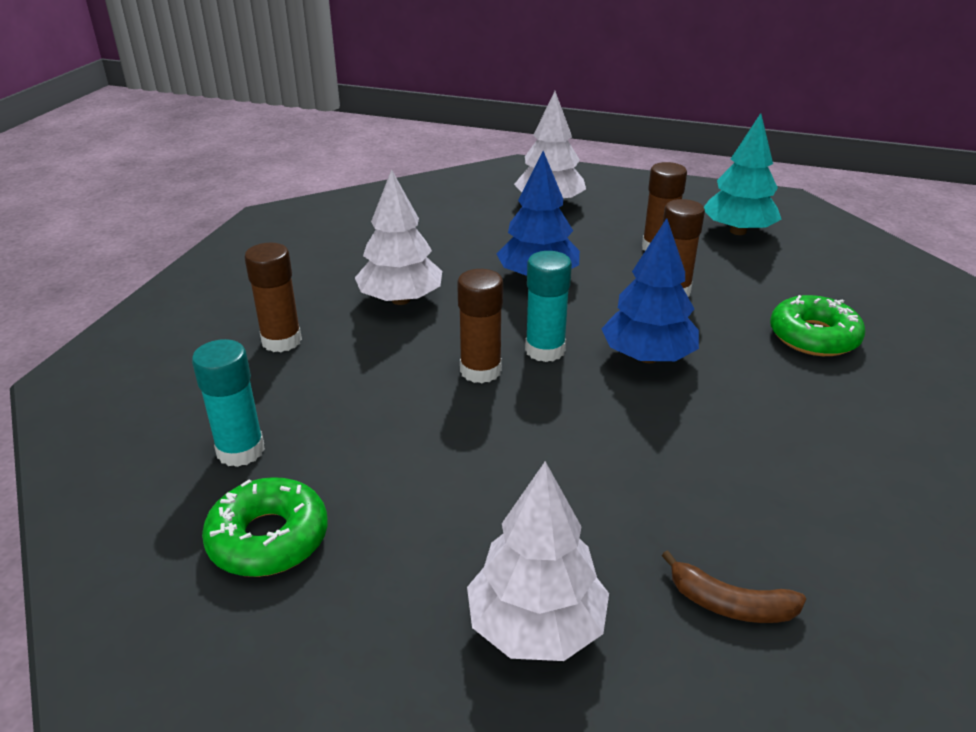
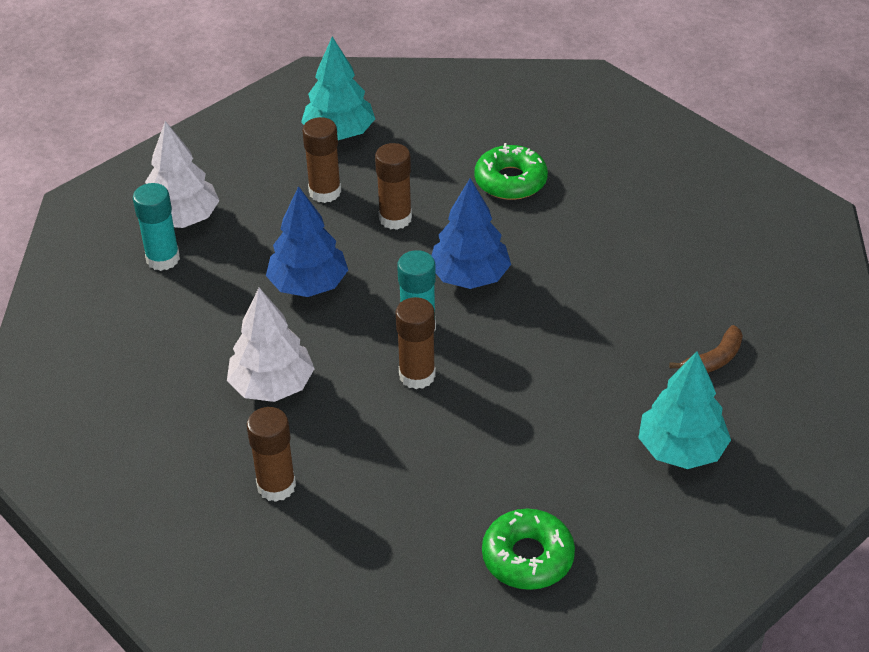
camera: 60 degrees left, 10 degrees up
turquoise glue stick [192,339,265,467] -> turquoise glue stick moved to [133,183,180,271]
white tree [467,461,609,661] -> turquoise tree [639,351,731,469]

